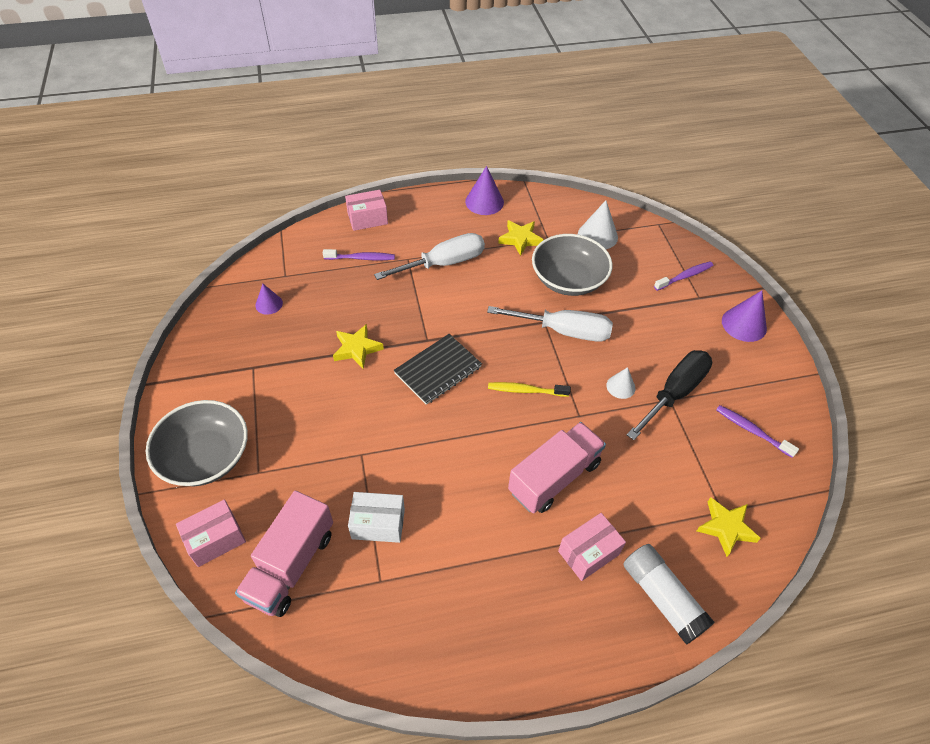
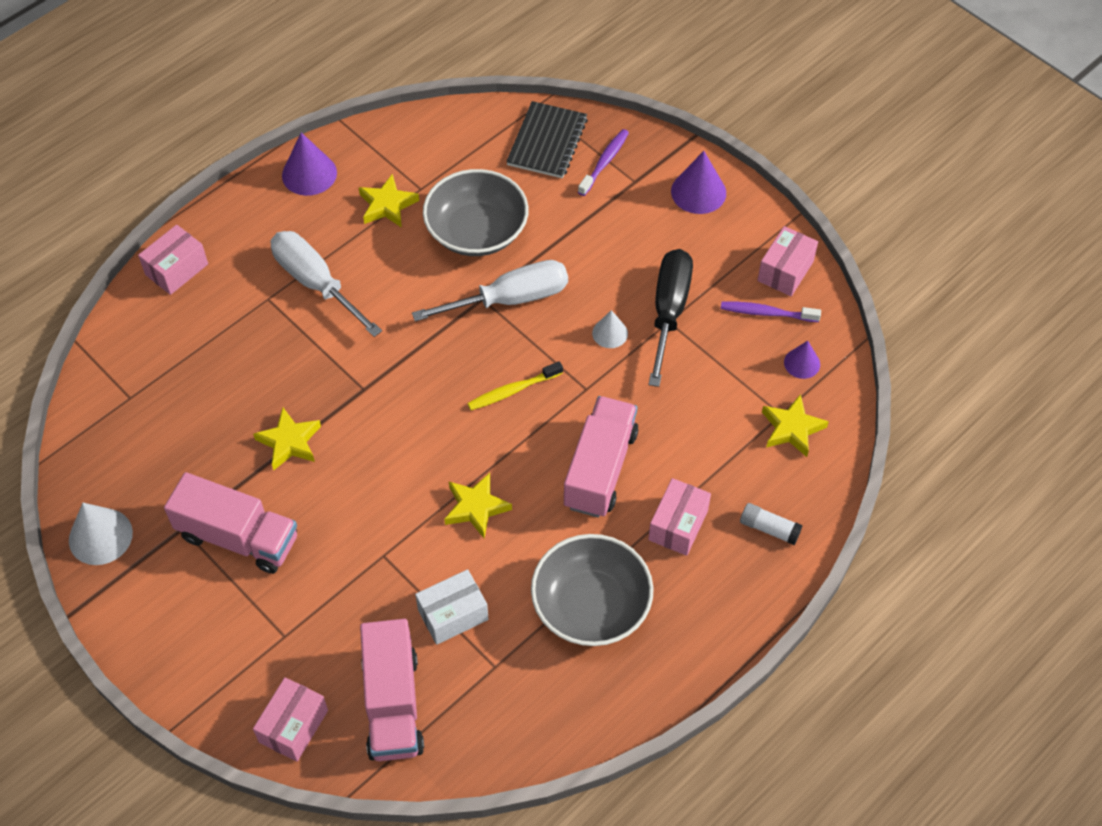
camera: 30 degrees left, 5 degrees up
grey bowl [146,400,248,486] -> grey bowl moved to [531,534,654,646]
purple cone [255,284,283,315] -> purple cone moved to [784,341,820,379]
purple toothbrush [323,249,395,260] -> none
white screwdriver [374,233,485,280] -> white screwdriver turned 75 degrees counterclockwise [271,231,382,337]
black notebook [394,334,482,405] -> black notebook moved to [506,101,588,178]
white cone [578,200,618,249] -> white cone moved to [69,503,133,565]
white glue stick [623,544,715,645] -> white glue stick [740,503,803,545], size x0.58
none -> pink truck [164,472,297,574]
none -> yellow star [444,473,512,538]
none -> pink box [757,226,818,296]

